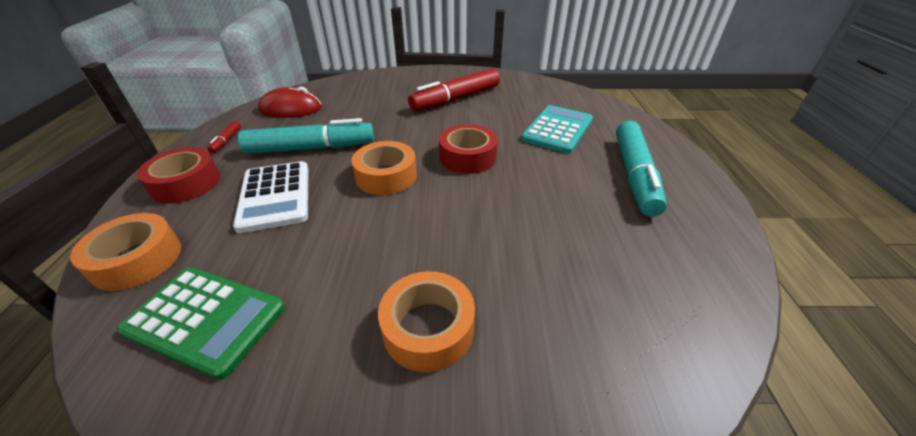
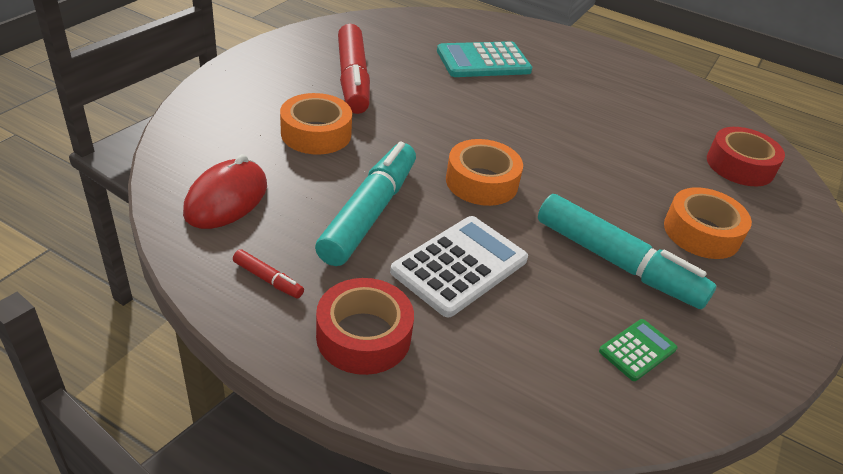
camera: 65 degrees left, 0 degrees up
orange tape [70,213,181,291] -> orange tape moved to [280,93,352,154]
green calculator [117,267,285,380] -> green calculator [599,319,677,381], size x0.53
white calculator [233,161,309,233] -> white calculator turned 60 degrees counterclockwise [390,216,528,318]
red tape [439,124,498,174] -> red tape moved to [707,127,785,186]
turquoise calculator [521,105,593,154] -> turquoise calculator turned 75 degrees counterclockwise [437,41,533,77]
turquoise marker [616,121,667,217] -> turquoise marker moved to [538,194,717,309]

